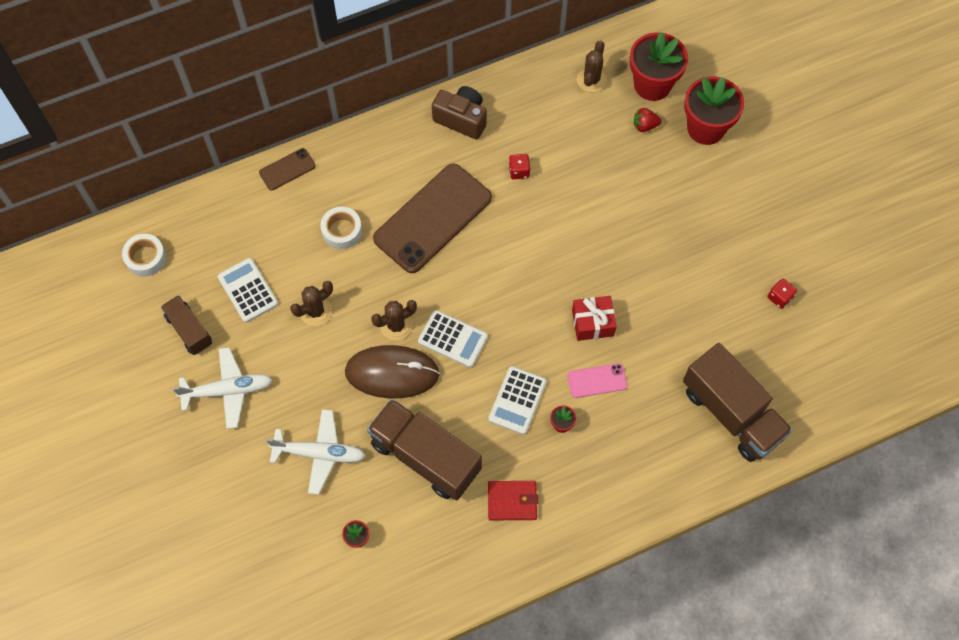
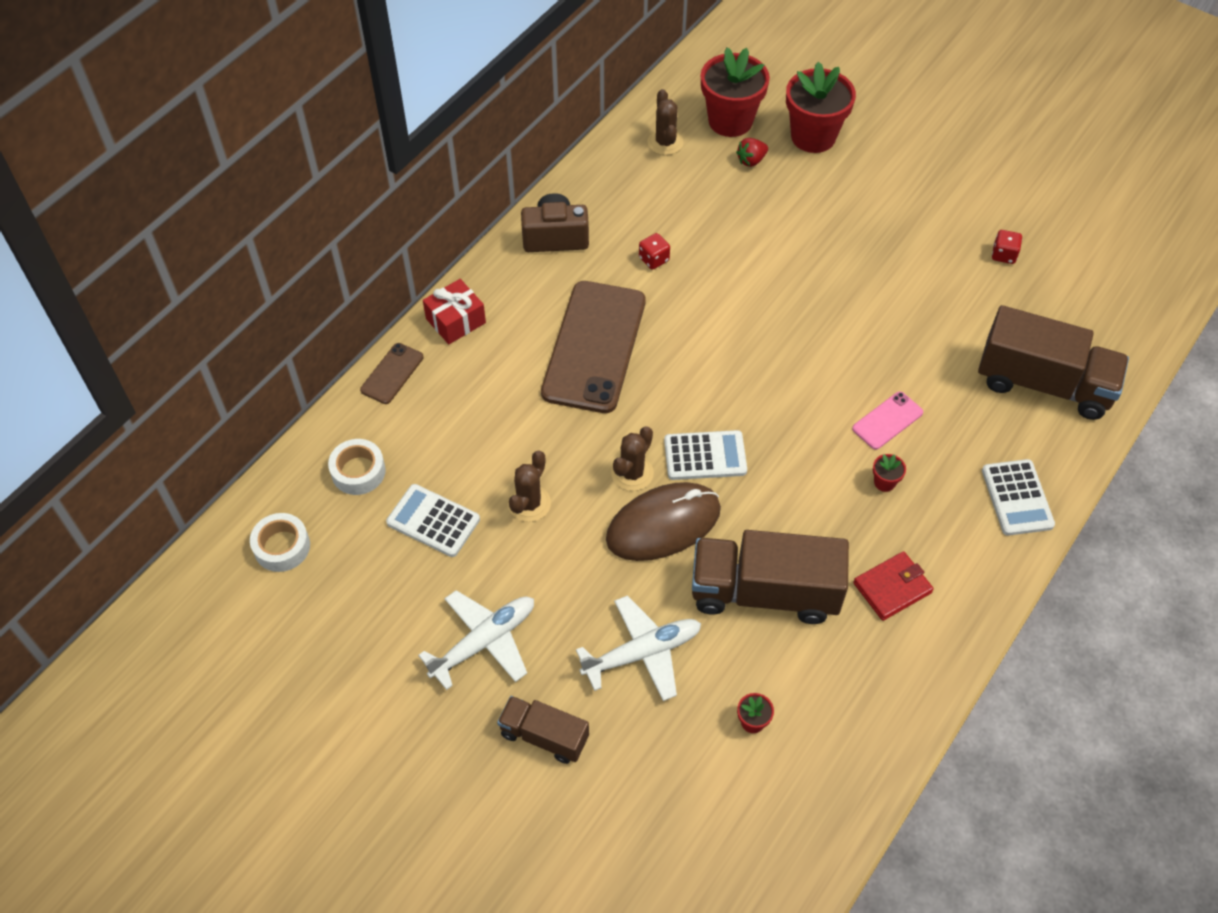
camera: 30 degrees left, 10 degrees down
brown truck [161,295,212,355] -> brown truck moved to [497,696,589,764]
white tape [321,207,362,249] -> white tape moved to [328,439,386,495]
white calculator [488,366,547,435] -> white calculator moved to [982,459,1055,536]
red gift [572,296,617,341] -> red gift moved to [423,279,486,344]

